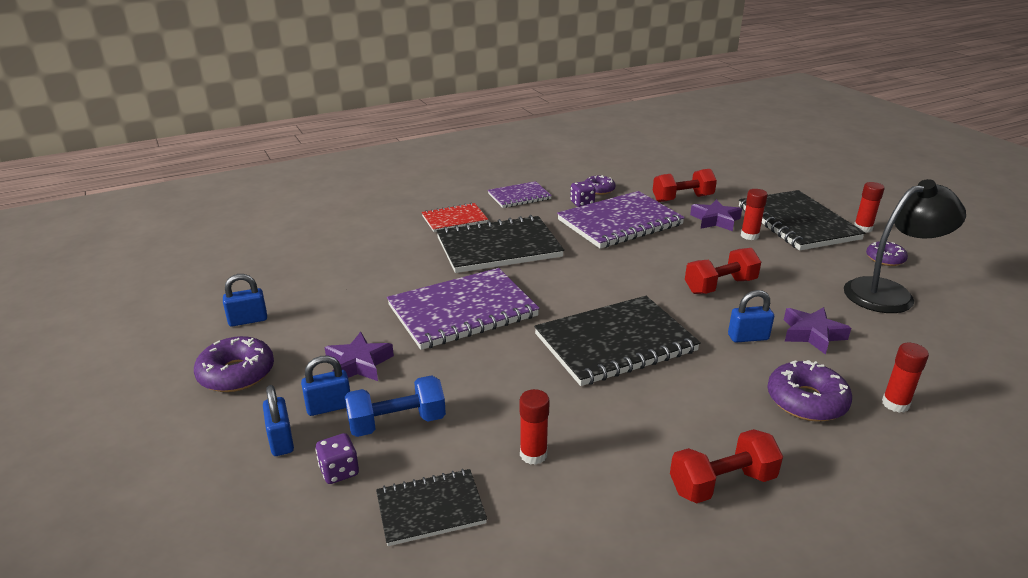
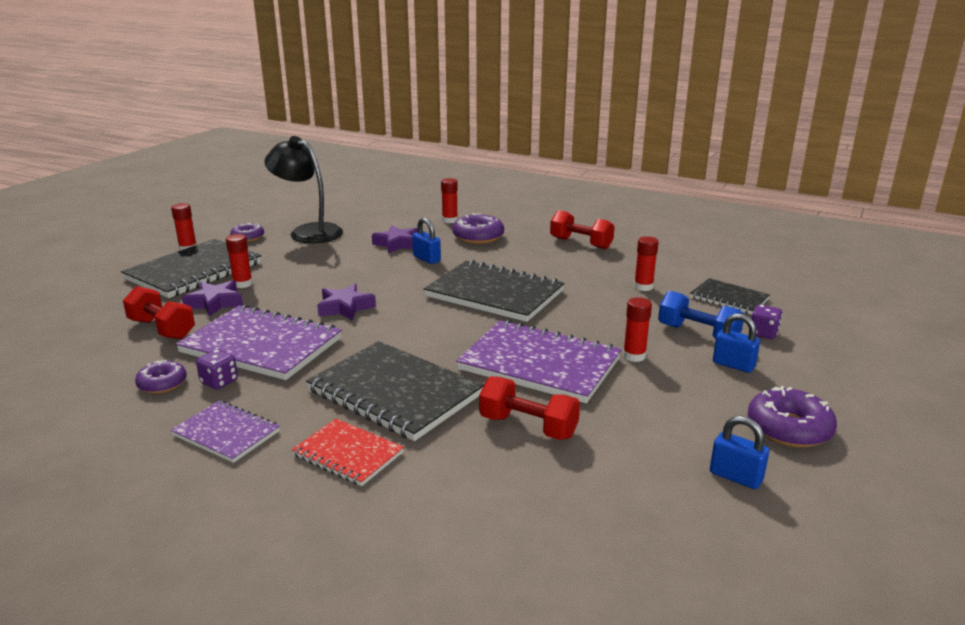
camera: 125 degrees left, 5 degrees down
blue padlock [263,385,294,456] -> none
purple star [325,332,394,381] -> purple star moved to [317,284,376,321]
red dumbbell [685,248,761,294] -> red dumbbell moved to [479,376,580,440]
none -> red glue stick [623,297,652,362]

